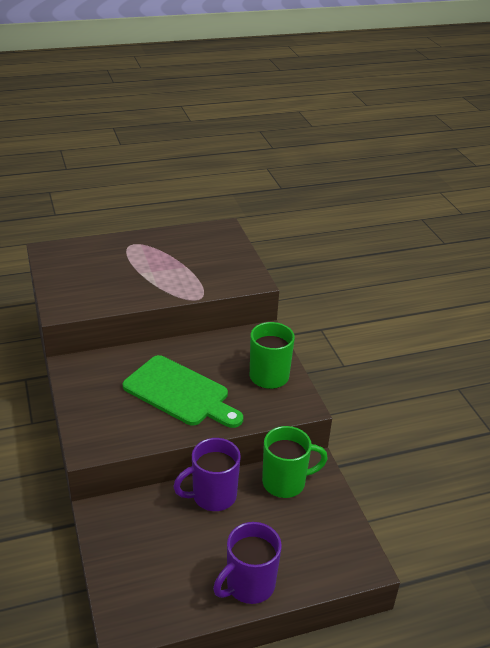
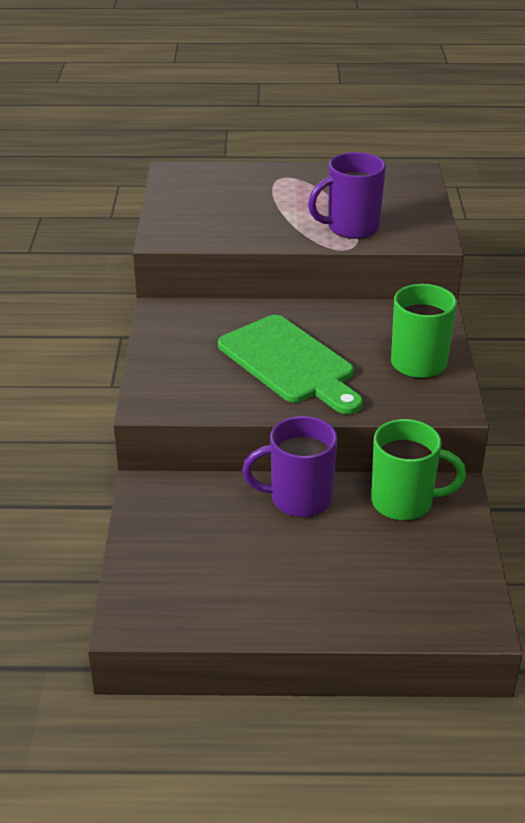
camera: 20 degrees right, 0 degrees up
purple mug [213,522,282,604] -> purple mug moved to [308,152,386,239]

